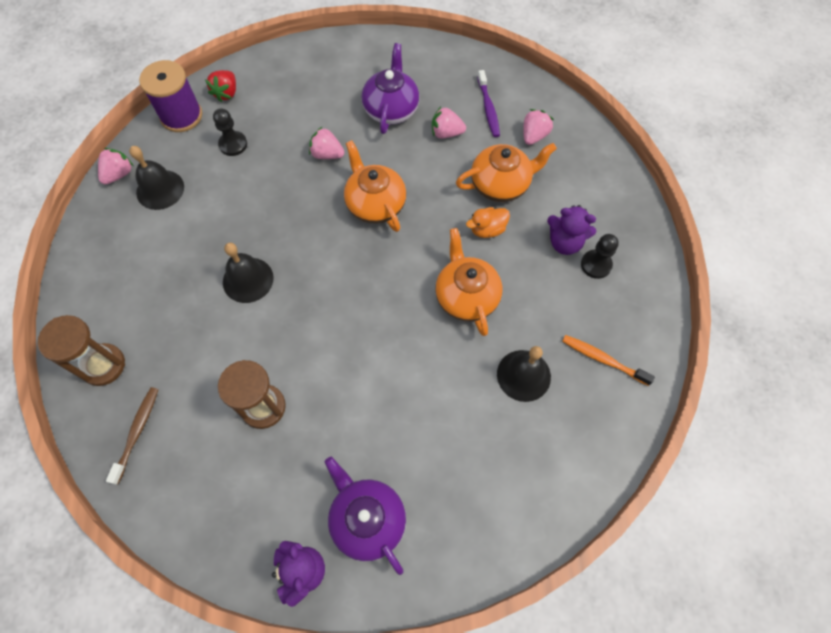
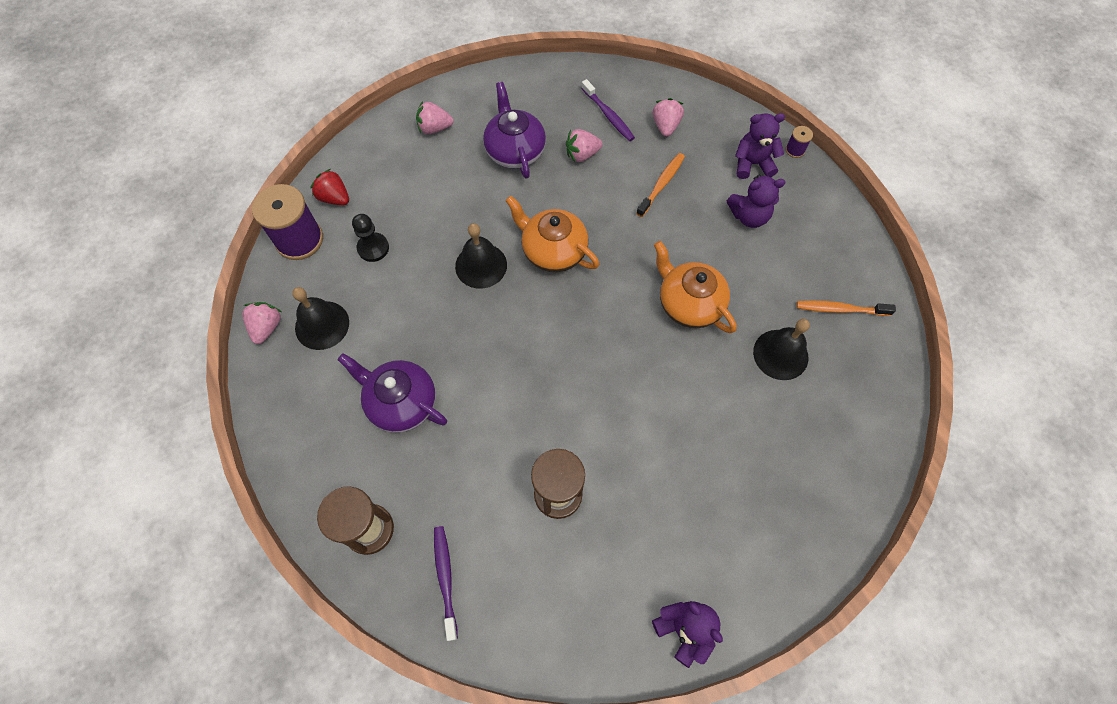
camera: 25 degrees left, 0 degrees up
brown toothbrush [106,387,158,485] -> purple toothbrush [434,526,458,641]
red strawberry [205,70,236,102] -> red strawberry turned 135 degrees clockwise [311,169,349,205]
black bell [223,243,274,303] -> black bell moved to [455,223,507,289]
pink strawberry [309,127,344,159] -> pink strawberry moved to [416,101,454,134]
purple teapot [325,457,406,575] -> purple teapot moved to [337,353,447,432]
orange teapot [456,143,557,202] -> orange toothbrush [636,153,685,217]
orange duck [466,207,510,238] -> none
black pawn [581,234,619,279] -> none
none -> purple teddy bear [735,113,785,179]
none -> purple spool [785,126,813,158]

